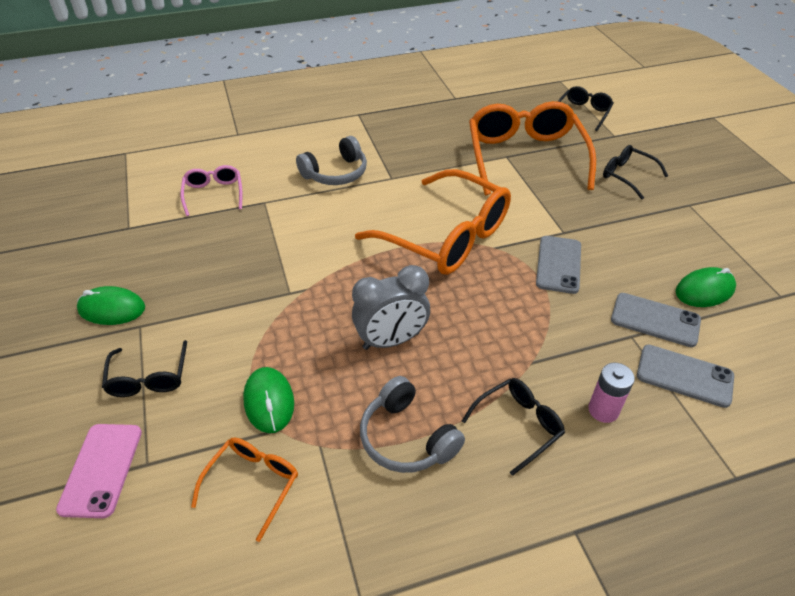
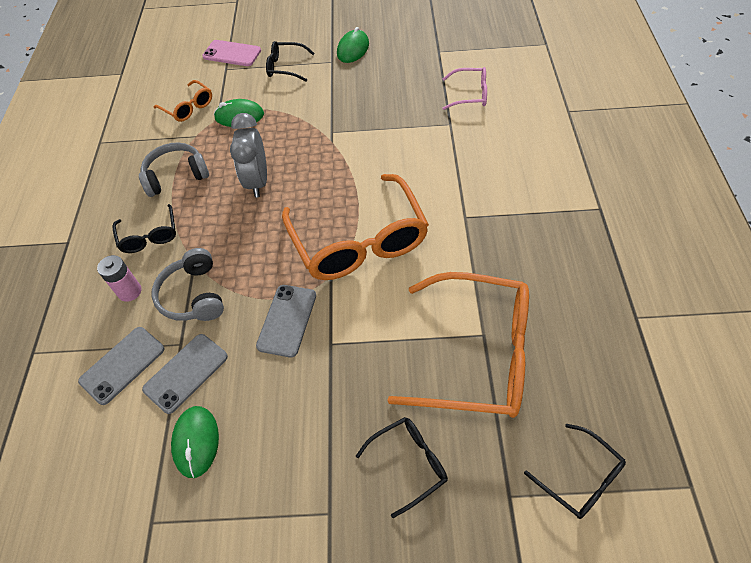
camera: 110 degrees right, 10 degrees up
grey headphones [296,136,367,185] -> grey headphones moved to [152,248,224,321]
orange glasses [355,169,511,275] -> orange glasses turned 75 degrees counterclockwise [282,174,429,280]
grey phone [536,236,581,294] -> grey phone turned 75 degrees clockwise [256,285,316,358]

